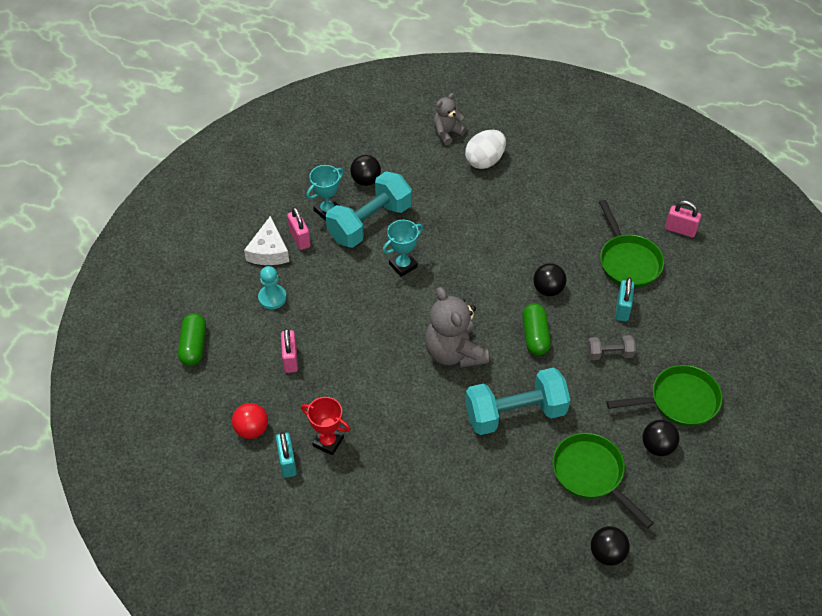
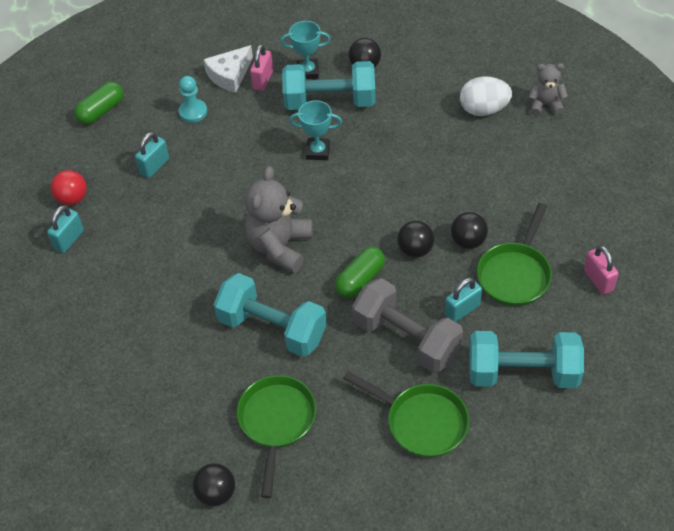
camera: 45 degrees right, 0 degrees up
pink padlock [281,328,298,373] -> turquoise padlock [135,132,169,178]
red trophy [301,397,350,455] -> none
grey teddy bear [433,93,466,145] -> grey teddy bear moved to [529,63,568,116]
grey dumbbell [587,335,636,360] -> grey dumbbell [352,278,463,373], size x2.08
black ball [642,420,680,456] -> black ball moved to [451,212,488,249]
none -> turquoise dumbbell [469,331,584,388]

